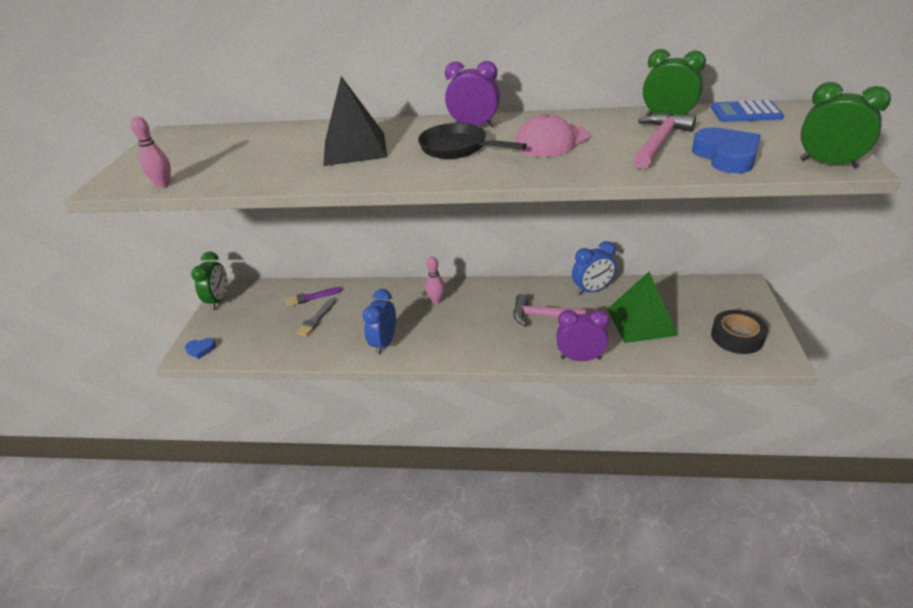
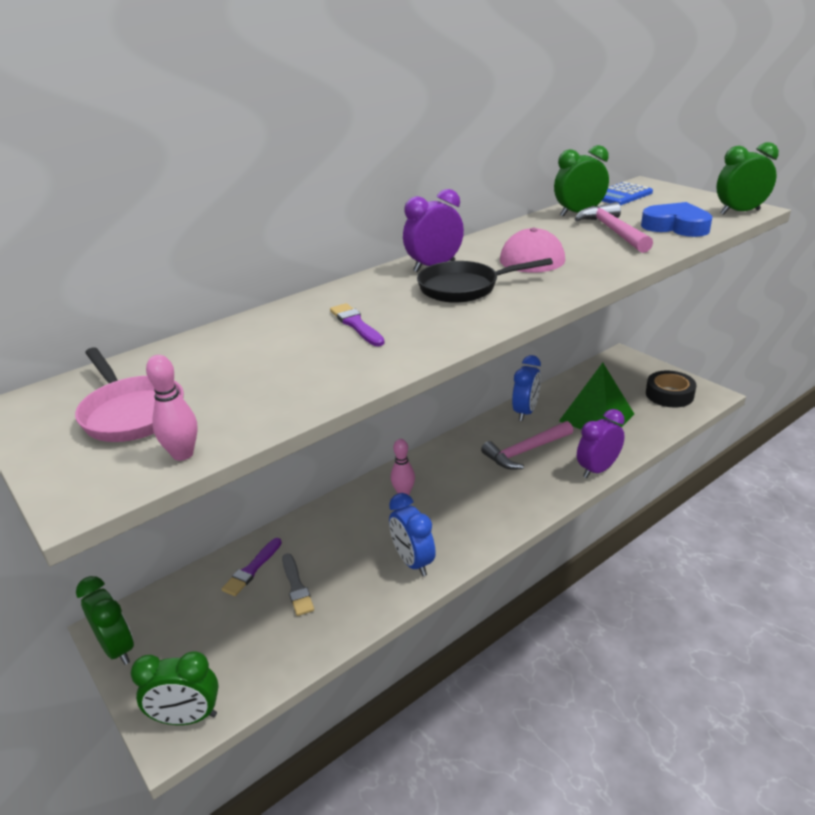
camera: 45 degrees left, 5 degrees down
blue heart [185,338,216,359] -> green clock [130,651,219,725]
black pyramid [323,76,387,166] -> purple brush [330,303,385,346]
none -> pink pan [75,347,184,442]

